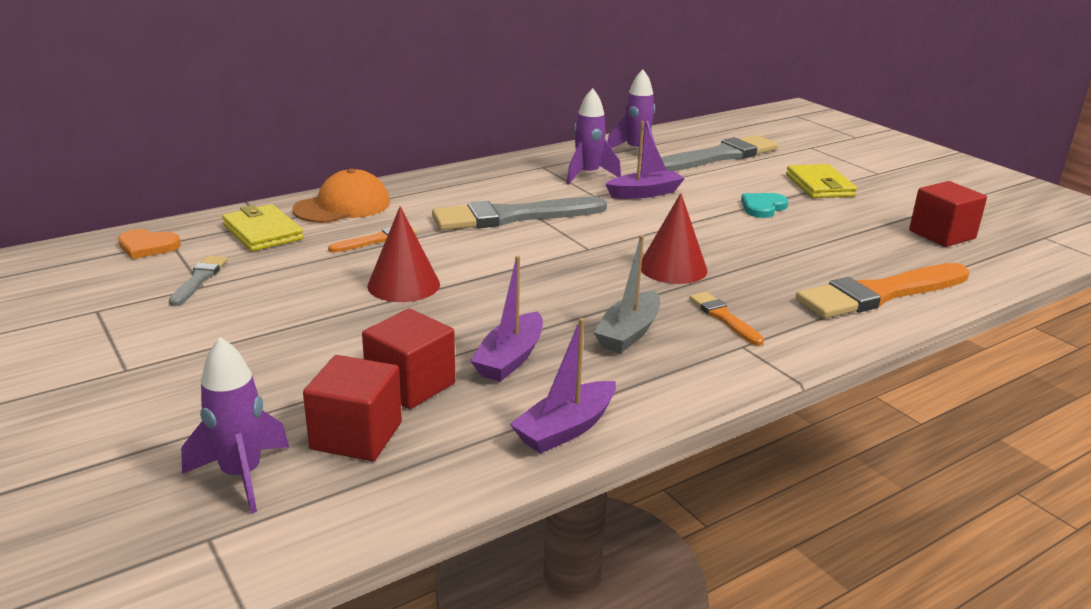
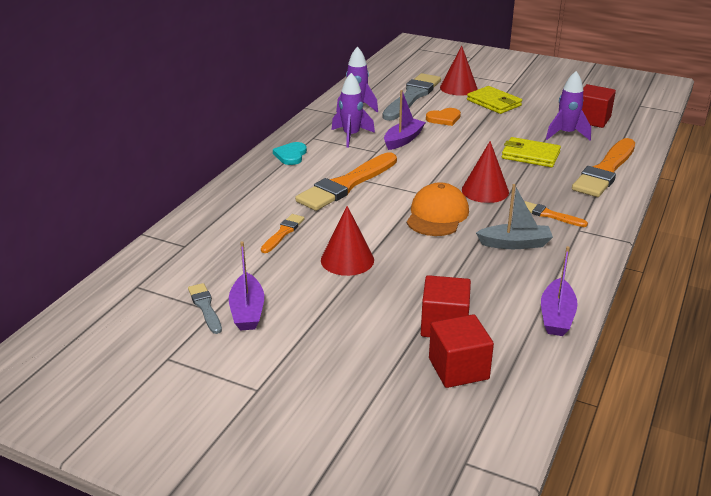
camera: 30 degrees left, 5 degrees up
orange heart [118,229,181,259] -> orange heart moved to [426,108,461,126]
purple rocket [181,337,289,513] -> purple rocket moved to [546,71,591,141]
yellow wallet [222,204,304,251] -> yellow wallet moved to [502,137,561,168]
orange cap [292,168,390,223] -> orange cap moved to [407,182,469,236]
grey brush [432,197,607,230] -> orange brush [295,153,397,211]
purple boat [470,256,543,382] -> purple boat moved to [229,241,264,330]
grey boat [593,235,660,354] -> grey boat turned 90 degrees counterclockwise [476,184,553,249]
turquoise heart [741,193,788,218] -> turquoise heart moved to [273,142,307,165]
none -> red cone [440,46,477,96]

